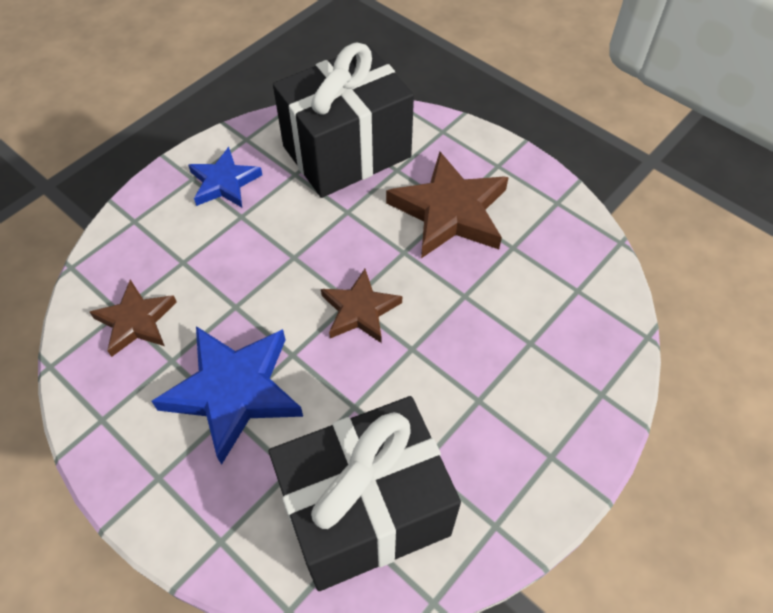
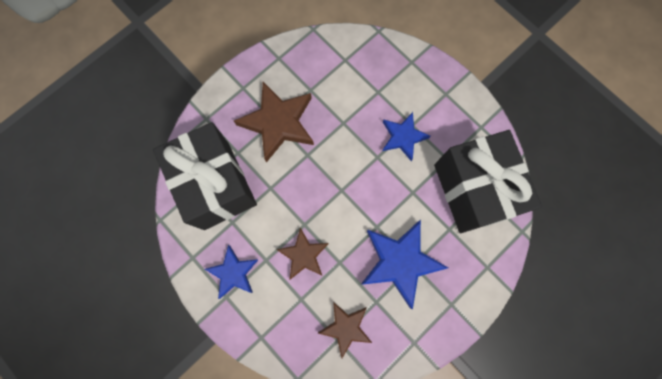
camera: 85 degrees left, 20 degrees up
brown star [321,269,402,343] -> brown star moved to [276,227,329,280]
none -> blue star [382,112,431,161]

